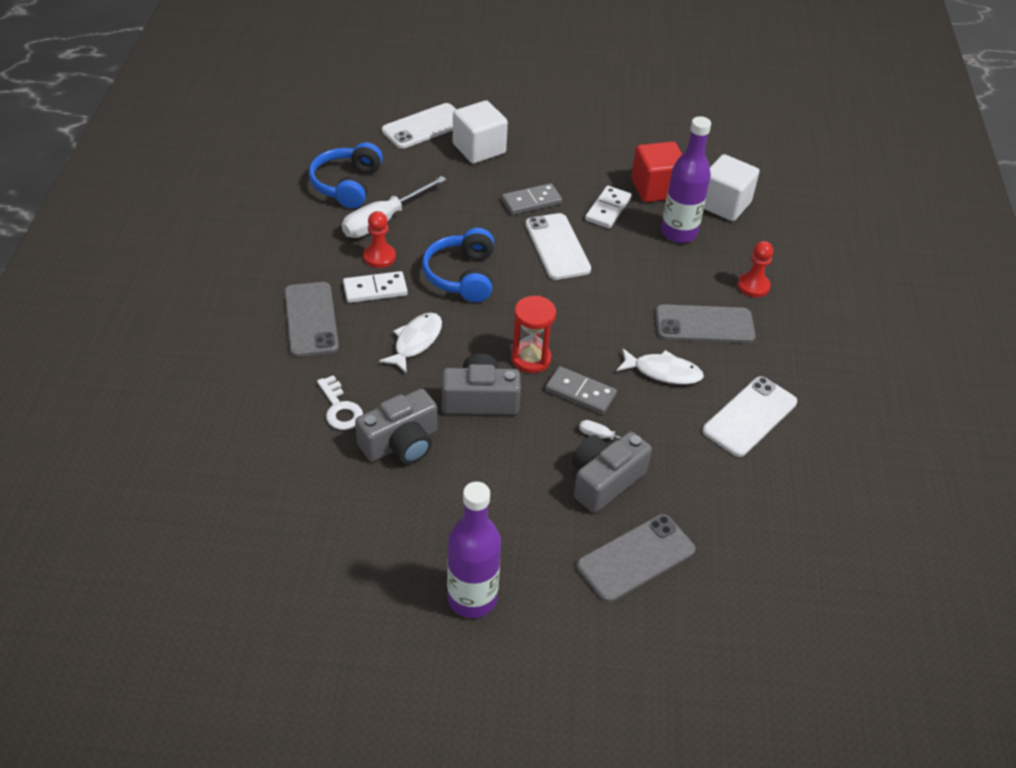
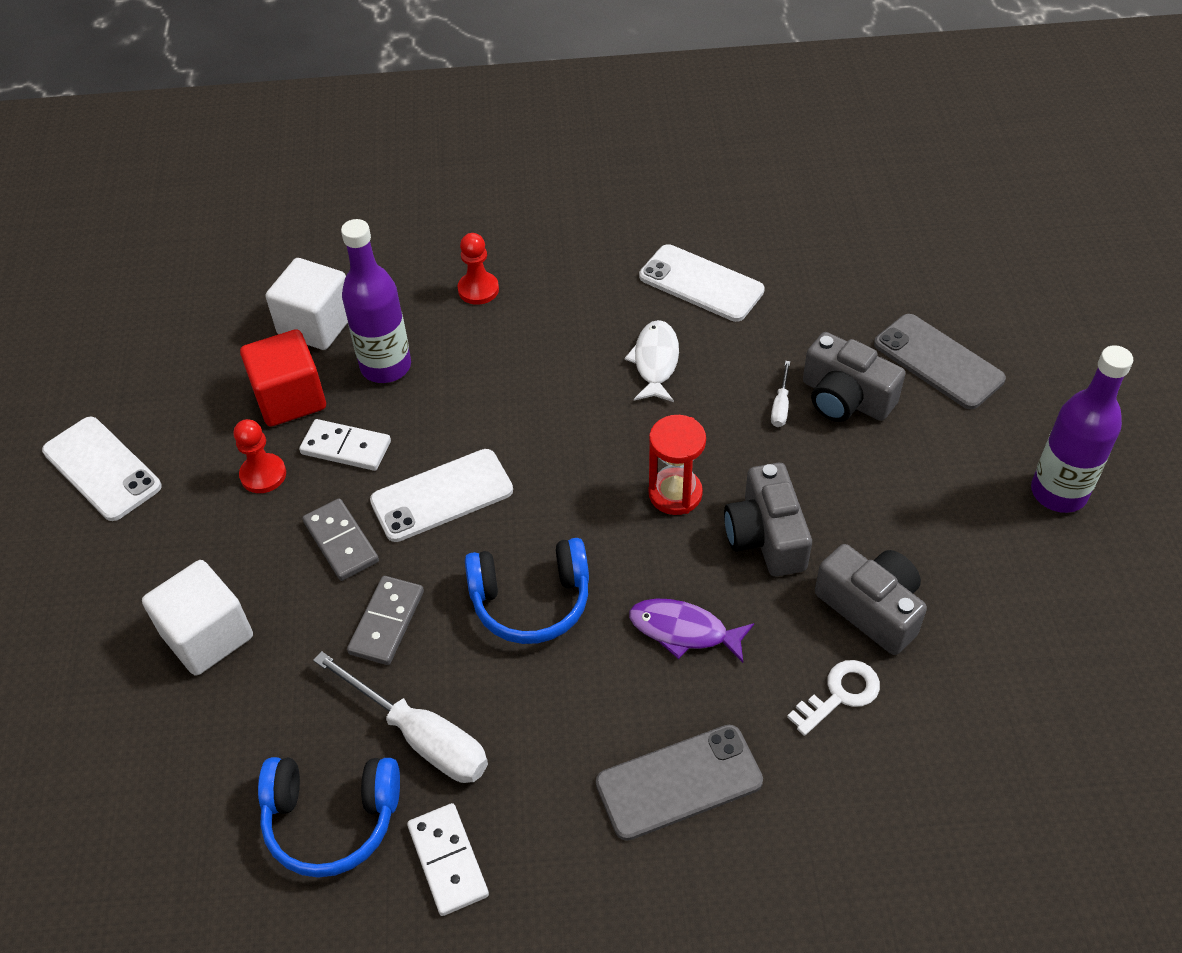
camera: 95 degrees left, 5 degrees up
white domino [343,271,408,303] -> white domino moved to [407,803,489,916]
red pawn [363,211,396,268] -> red pawn moved to [234,419,286,493]
white fish [379,312,442,374] -> purple fish [629,599,754,663]
white phone [382,103,456,149] -> white phone moved to [42,417,161,521]
grey domino [545,366,617,414] -> grey domino moved to [347,576,424,665]
grey phone [655,304,756,343] -> none

